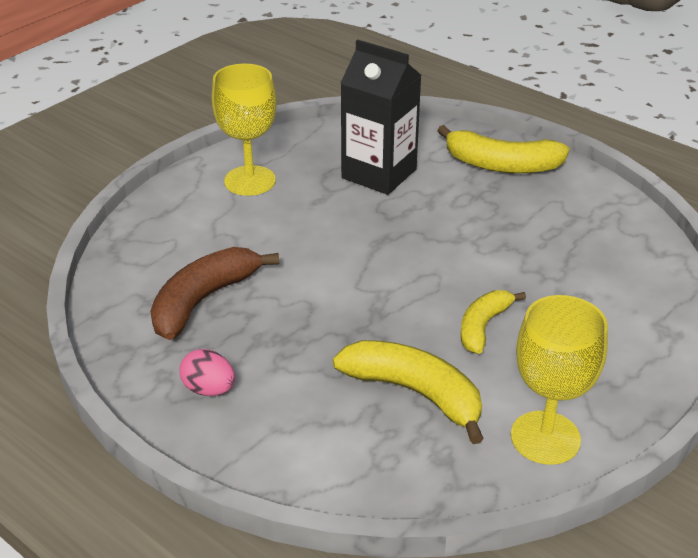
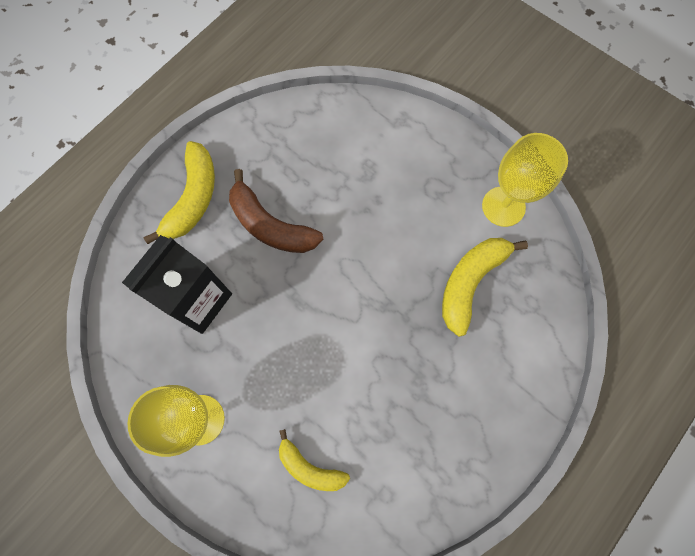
camera: 90 degrees left, 35 degrees up
brown banana [150,247,279,340] -> brown banana moved to [229,169,323,253]
pink egg [179,349,235,396] -> none
yellow banana [461,290,526,354] -> yellow banana moved to [279,429,350,491]

